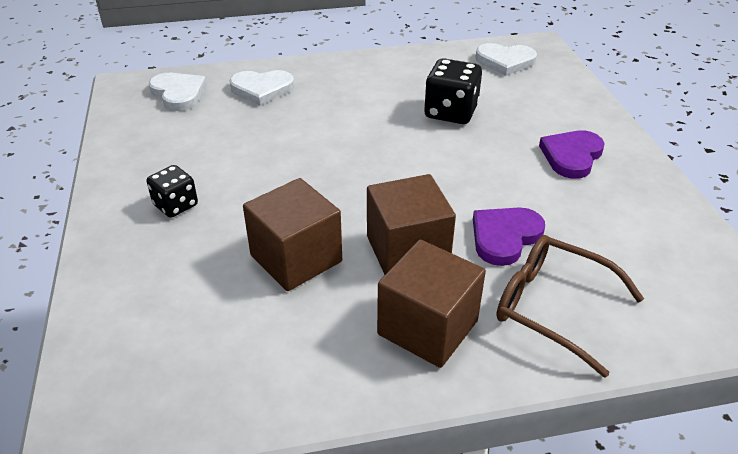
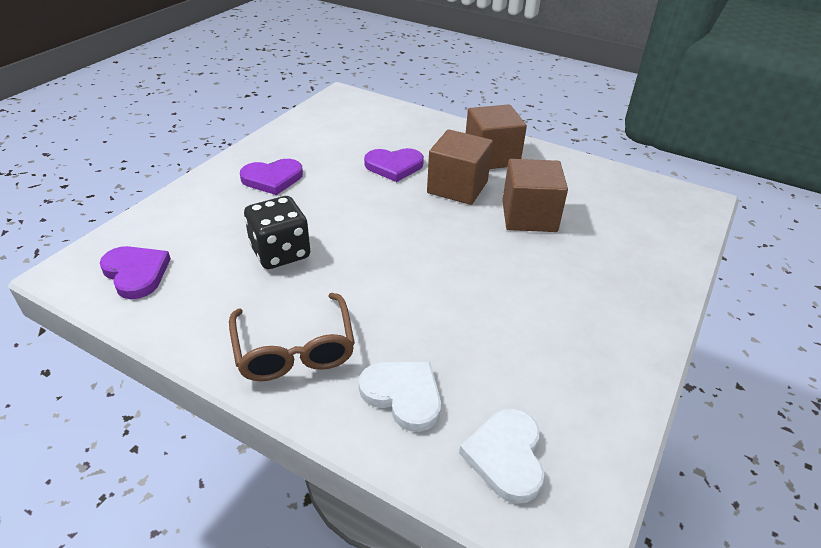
camera: 140 degrees left, 0 degrees up
black dice [146,165,198,218] -> none
white heart [475,43,537,76] -> purple heart [100,246,171,299]
brown glasses [496,235,644,378] -> brown glasses moved to [229,293,355,381]

